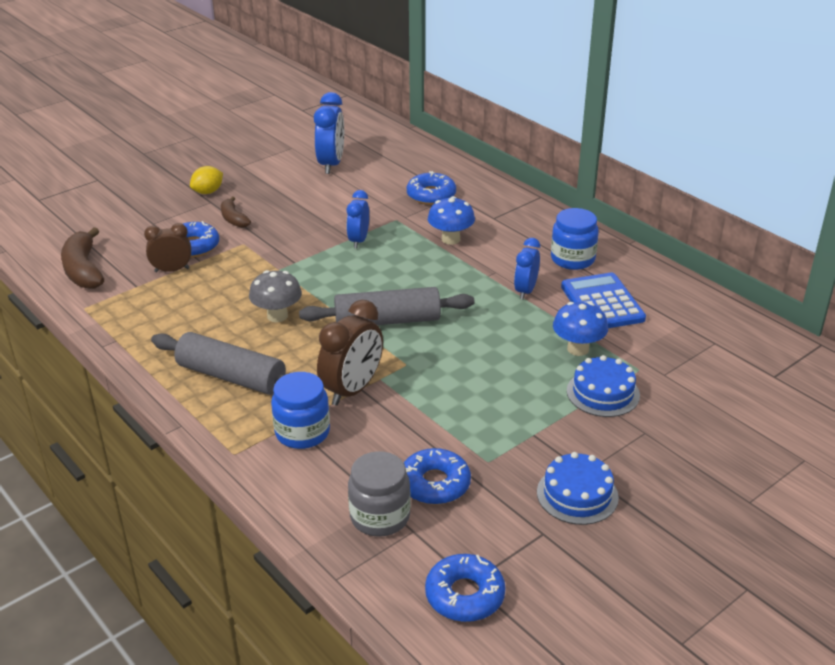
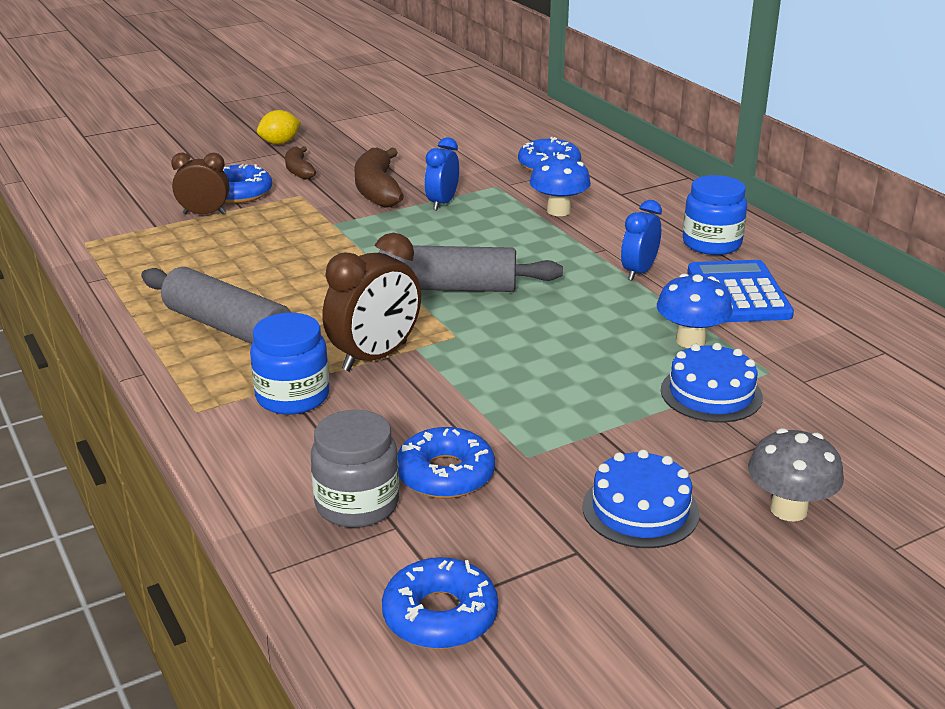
camera: 10 degrees right, 5 degrees down
brown banana [61,227,104,289] -> brown banana moved to [354,148,404,208]
grey mushroom [249,270,302,322] -> grey mushroom moved to [748,428,844,521]
blue clock [314,92,344,174] -> none

